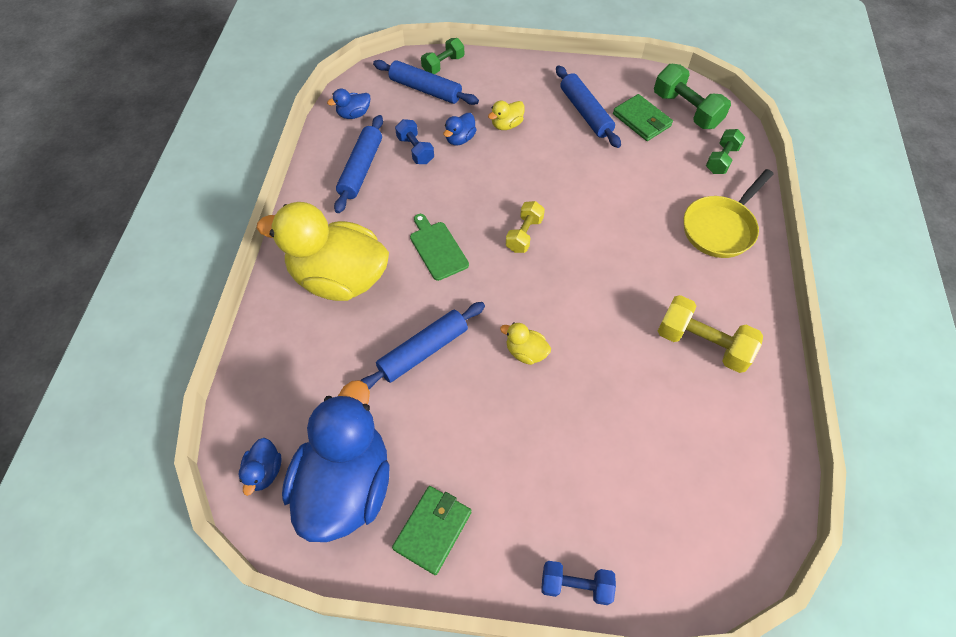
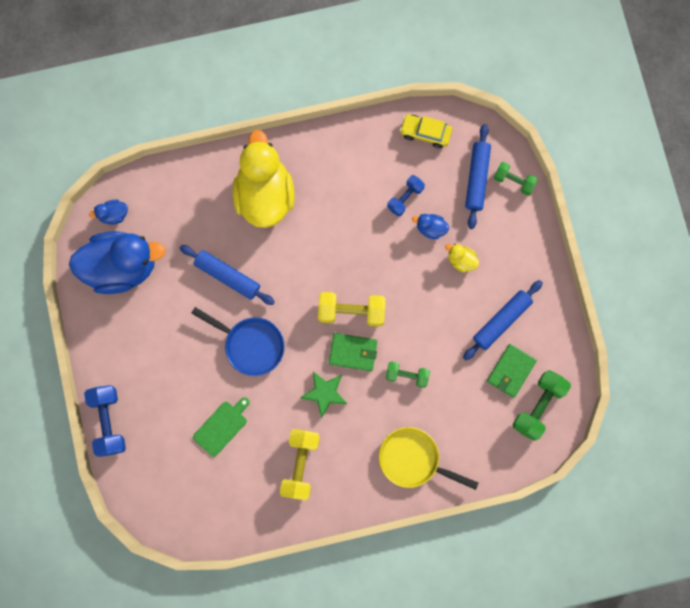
camera: 70 degrees right, 20 degrees up
blue duck [327,89,370,119] -> yellow car [400,115,452,148]
blue rolling pin [334,115,383,213] -> none
green wallet [392,486,471,575] -> green wallet moved to [329,333,377,371]
green cutting board [410,214,469,281] -> green cutting board moved to [193,397,250,457]
yellow duck [500,322,551,365] -> blue pan [191,307,285,376]
yellow dumbbell [506,201,545,253] -> yellow dumbbell [318,292,386,327], size x1.58
blue dumbbell [541,561,616,605] -> blue dumbbell [84,385,126,457], size x1.58
green dumbbell [706,129,746,174] -> green dumbbell moved to [386,361,430,388]
none -> green star [300,372,347,418]

